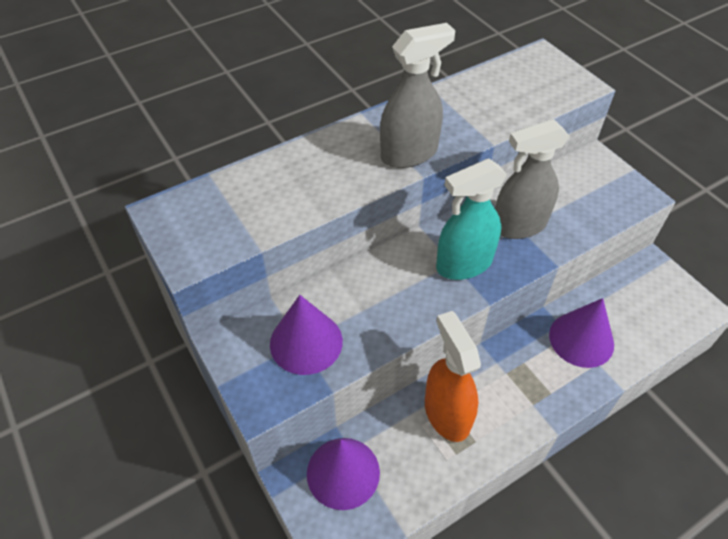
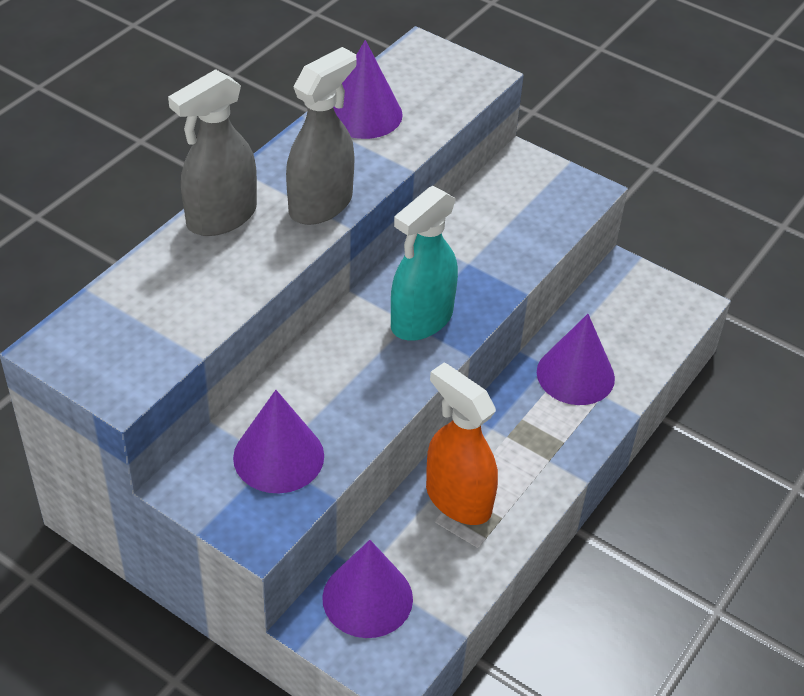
camera: 25 degrees left, 5 degrees down
grey spray bottle [495,119,570,239] -> grey spray bottle moved to [168,69,257,236]
none -> purple cone [333,40,403,139]

